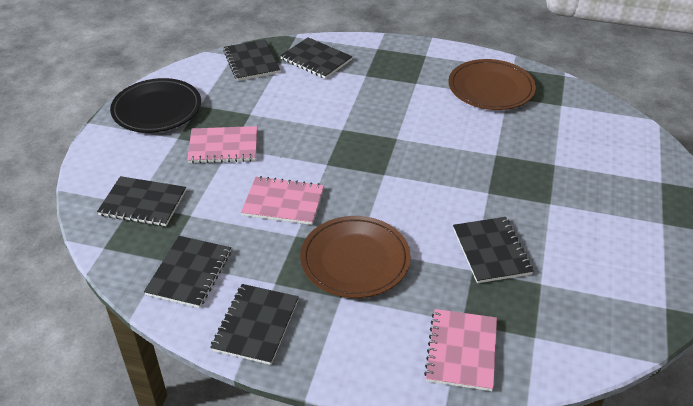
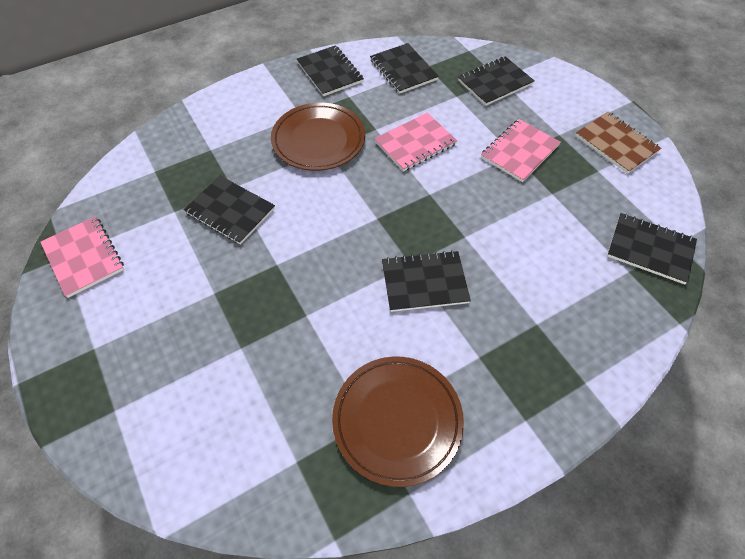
camera: 135 degrees right, 15 degrees up
black plate [110,78,201,133] -> brown notebook [575,112,661,174]
black notebook [280,37,353,79] -> black notebook moved to [382,251,471,312]
pink notebook [424,309,497,391] -> pink notebook moved to [40,216,124,298]

